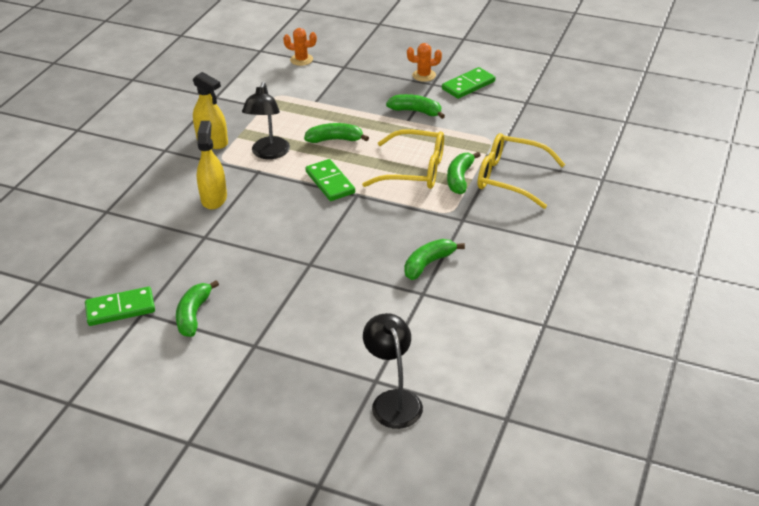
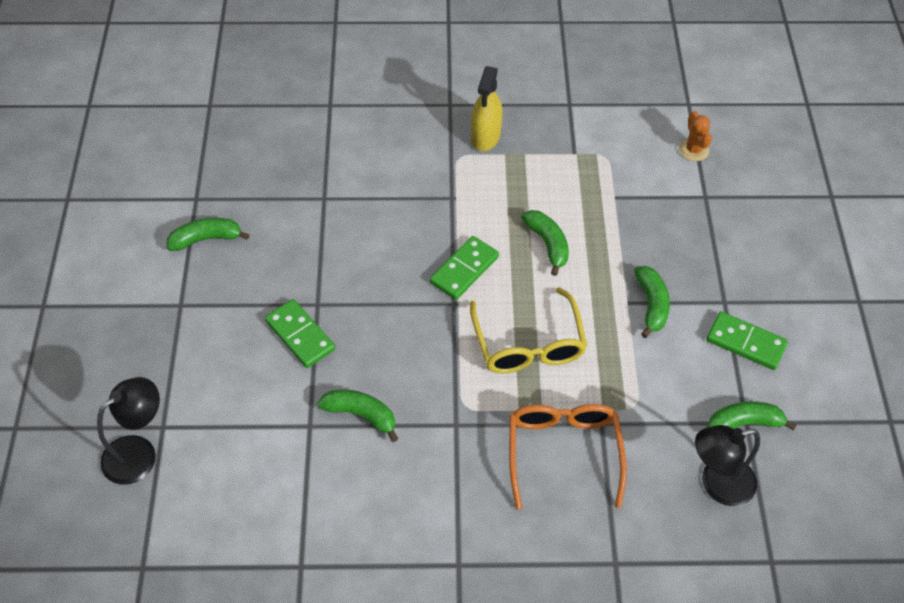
camera: 65 degrees right, 15 degrees up
green domino [85,287,155,326] -> green domino moved to [265,299,335,368]
yellow spray bottle [197,121,227,209] -> none
black lamp [242,82,290,159] -> black lamp moved to [695,425,760,506]
orange cactus [407,43,442,82] -> none
green banana [447,152,481,194] -> green banana moved to [706,401,797,431]
yellow glasses [478,133,565,209] -> orange glasses [509,404,627,510]

